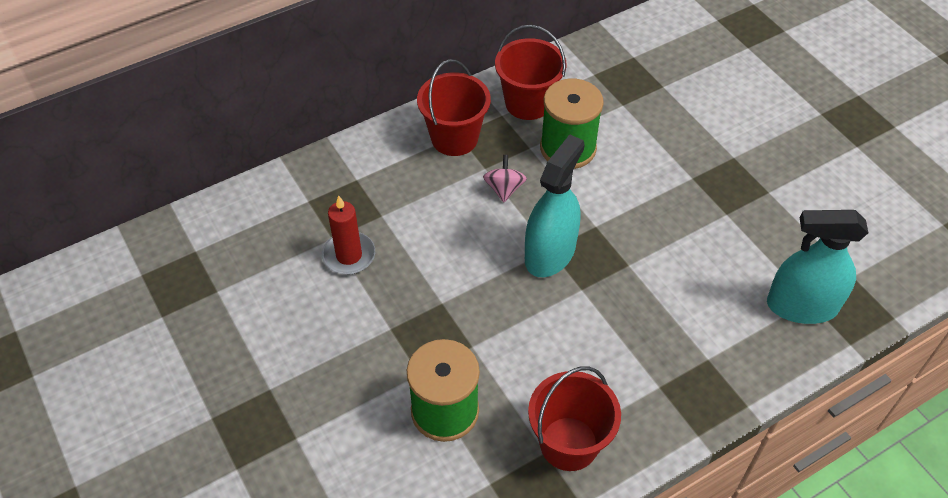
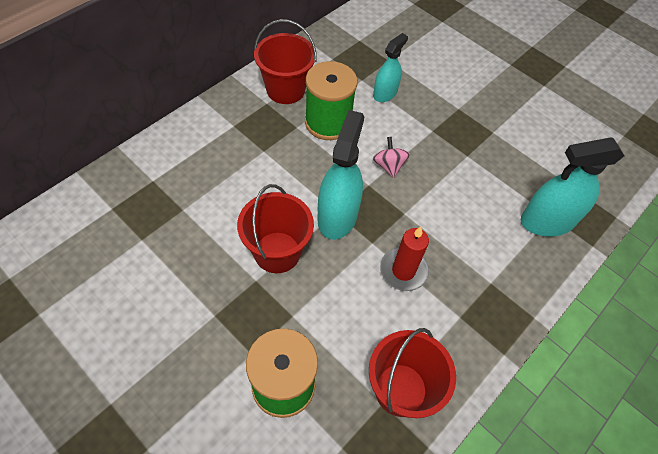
camera: 20 degrees left, 5 degrees up
red candle [322,196,375,275] -> red candle moved to [380,227,429,291]
red bucket [417,59,491,156] -> red bucket moved to [237,184,314,273]
pink spinning top [483,155,527,202] -> pink spinning top moved to [373,137,410,178]
none -> turquoise spray bottle [373,33,408,102]

